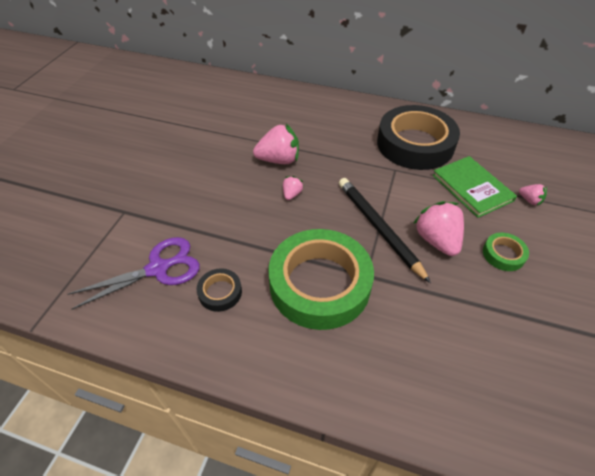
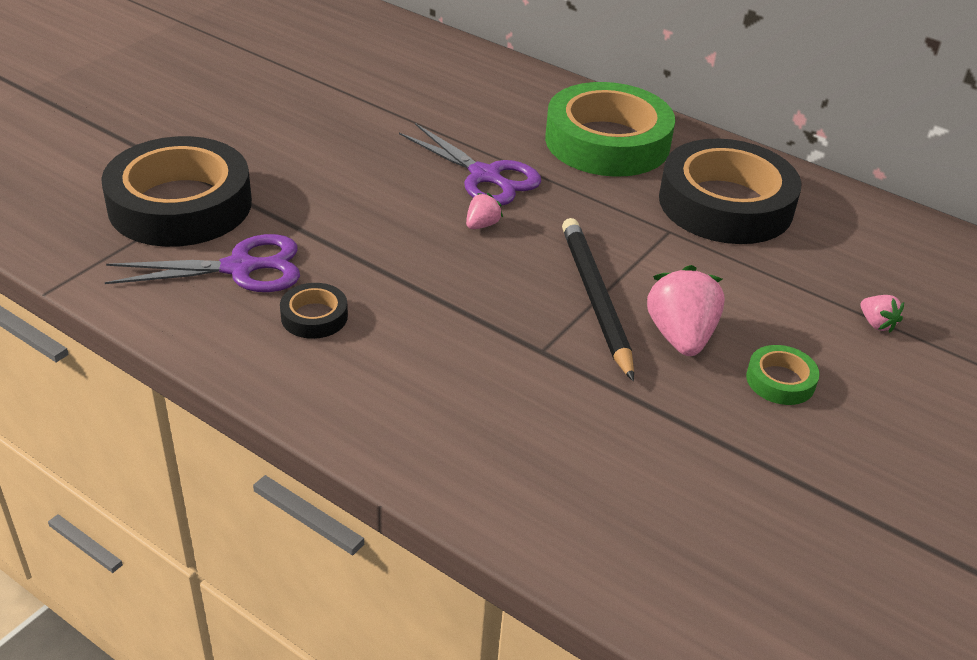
camera: 15 degrees right, 10 degrees down
pink strawberry [253,124,299,164] -> purple scissors [399,123,541,206]
green tape [269,229,374,330] -> green tape moved to [545,82,675,177]
green book [432,156,517,218] -> none
none -> black tape [101,136,252,247]

